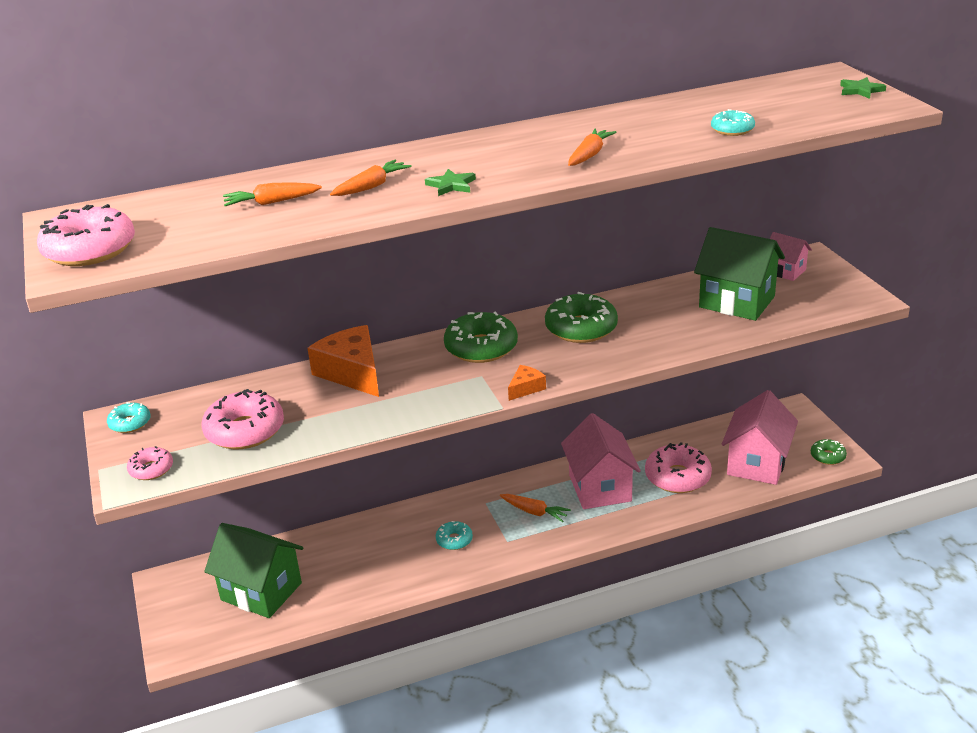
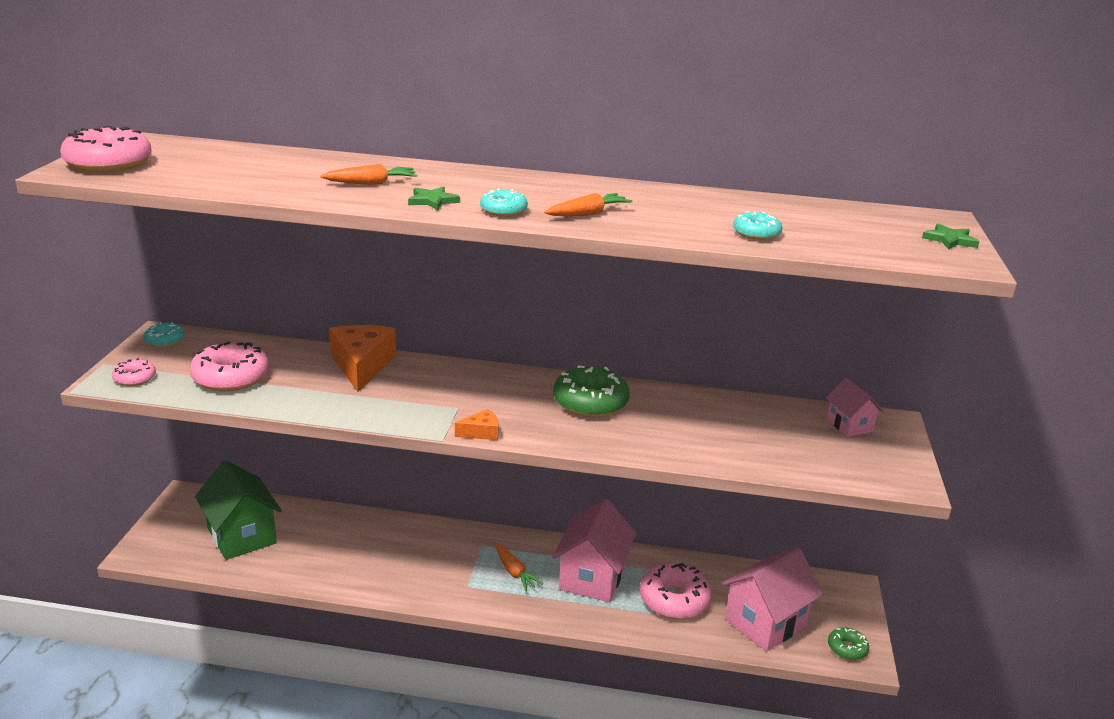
camera: 25 degrees right, 5 degrees down
orange carrot [223,182,322,206] -> none
turquoise donut [436,521,473,550] -> turquoise donut moved to [480,189,528,217]
green donut [444,311,518,363] -> none
green house [694,227,785,321] -> none

